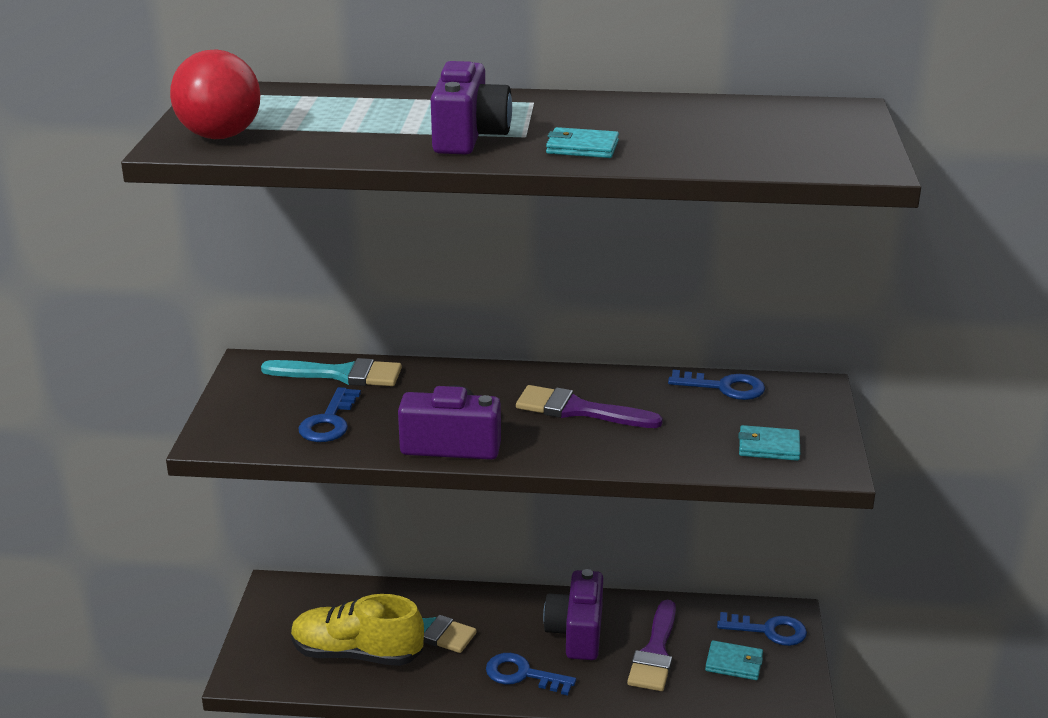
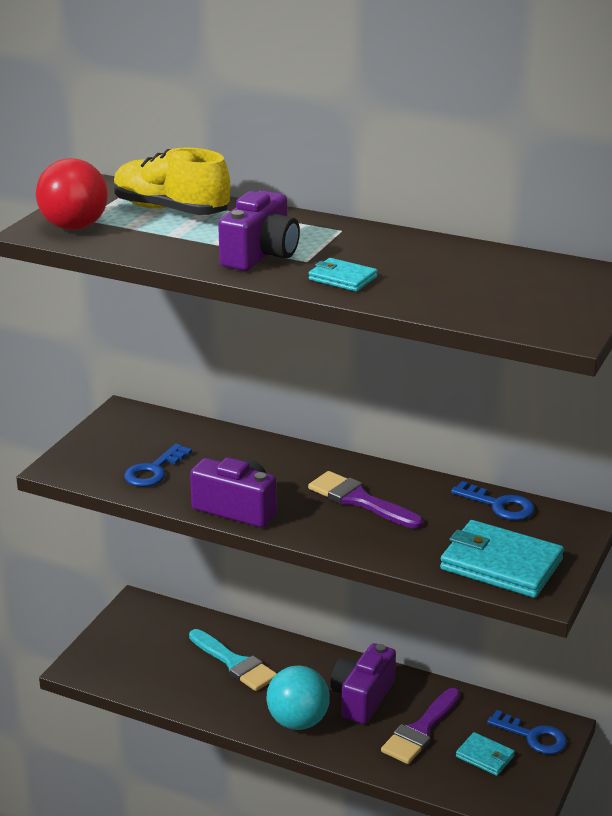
camera: 20 degrees right, 0 degrees up
turquoise brush [261,358,402,386] -> none
yellow shoe [291,594,424,666] -> yellow shoe moved to [114,148,230,215]
blue key [486,653,576,695] -> turquoise ball [266,665,330,730]
turquoise wallet [738,425,800,461] -> turquoise wallet [440,520,564,598], size x1.92

